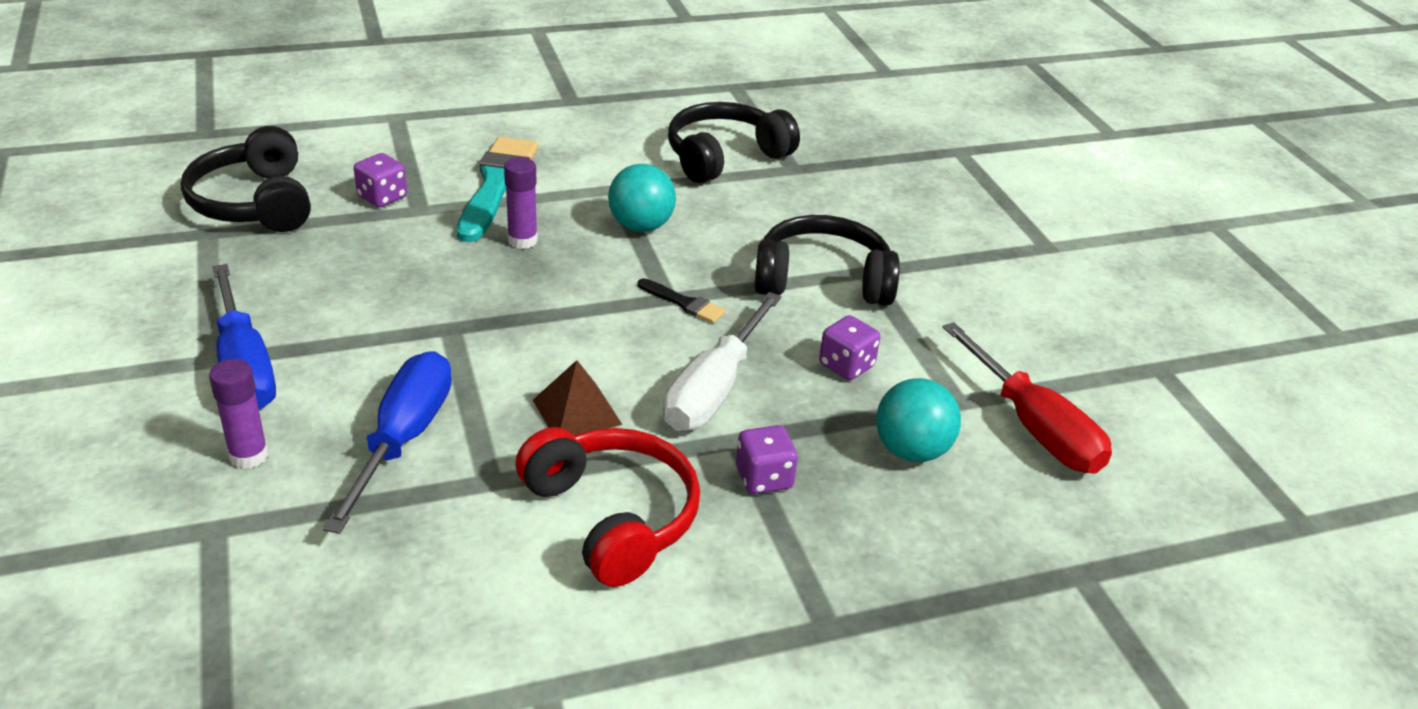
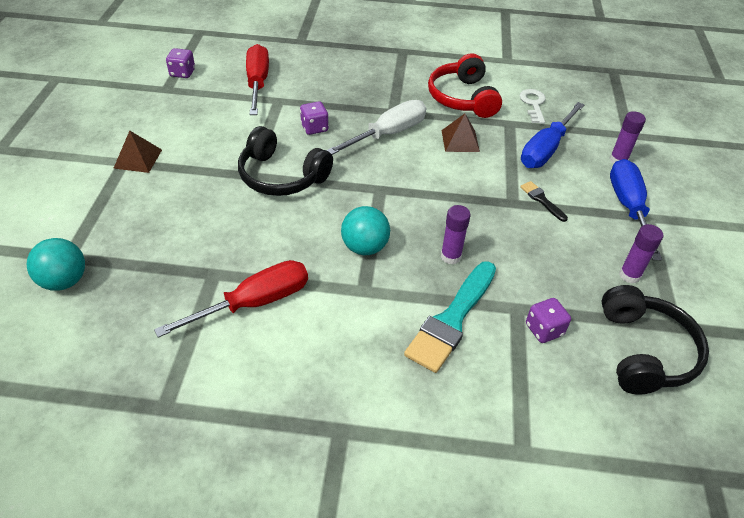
camera: 155 degrees left, 10 degrees up
black brush [638,278,726,323] -> black brush moved to [520,181,568,222]
black headphones [668,102,800,183] -> red screwdriver [154,260,308,338]
purple dice [736,425,798,494] -> purple dice moved to [166,48,195,78]
turquoise ball [876,378,961,462] -> turquoise ball moved to [27,238,85,291]
none -> brown pyramid [114,131,162,173]
none -> white key [520,89,546,124]
none -> purple glue stick [619,224,663,284]

